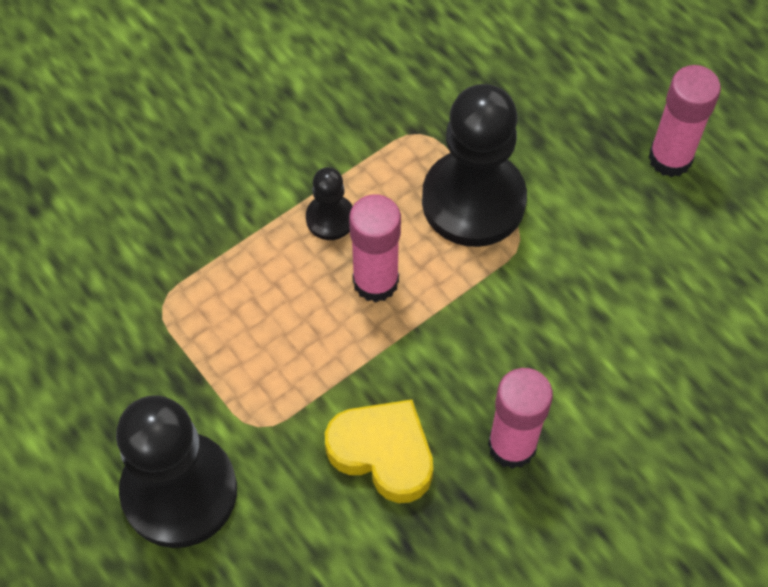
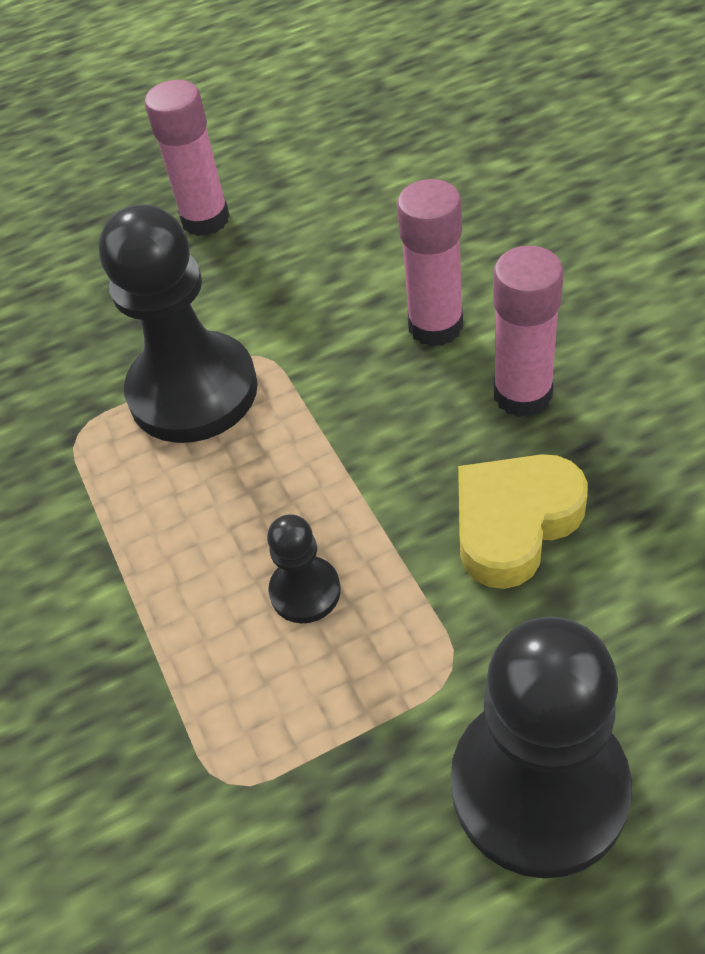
camera: 70 degrees left, 10 degrees down
black pawn [306,167,353,240] -> black pawn moved to [267,514,341,623]
pink glue stick [349,194,401,302] -> pink glue stick moved to [397,179,463,347]

